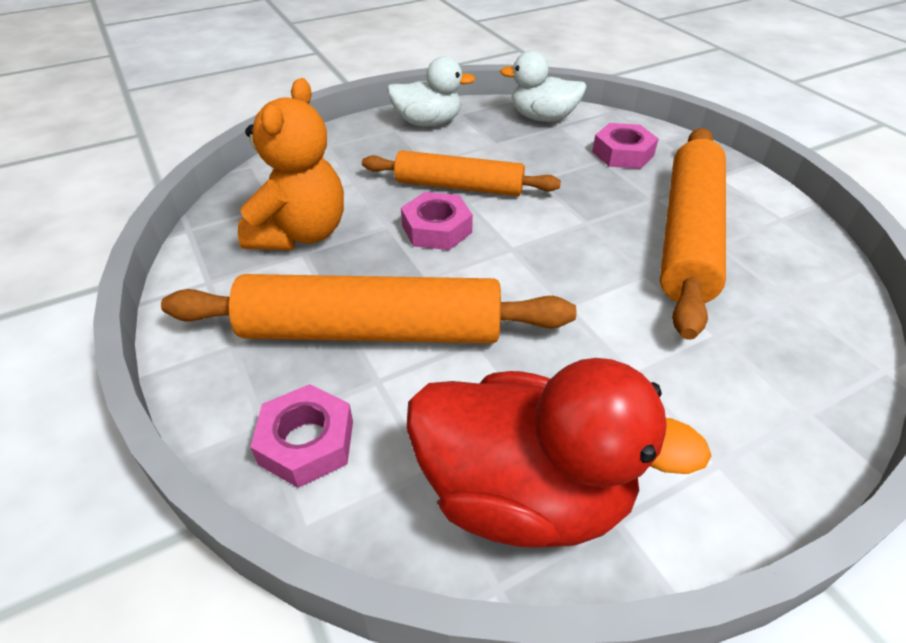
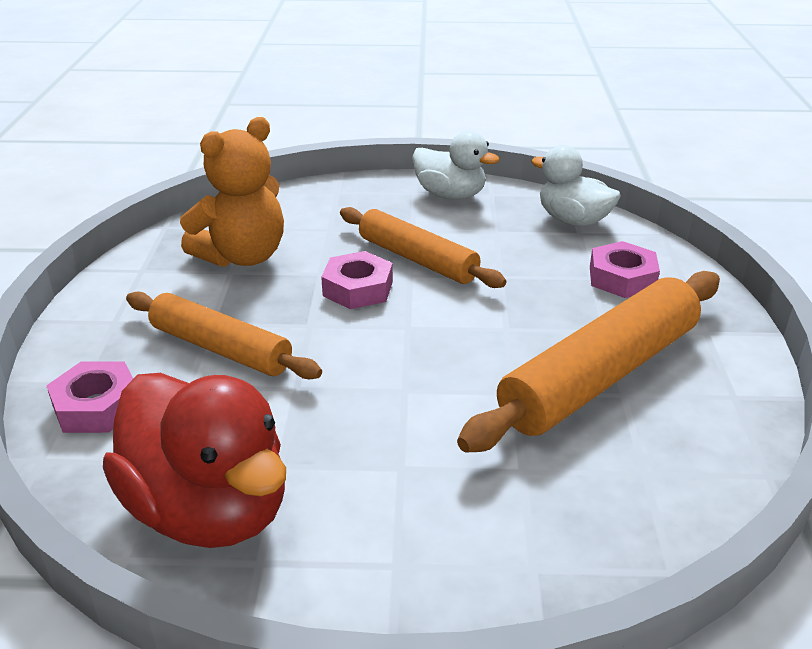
camera: 30 degrees right, 10 degrees down
orange rolling pin [161,274,576,343] -> orange rolling pin [126,291,322,379], size x0.65

